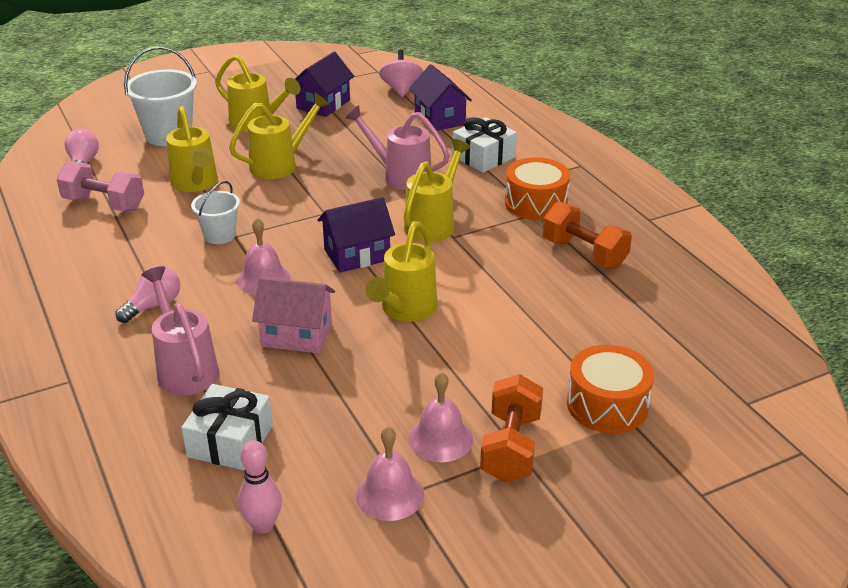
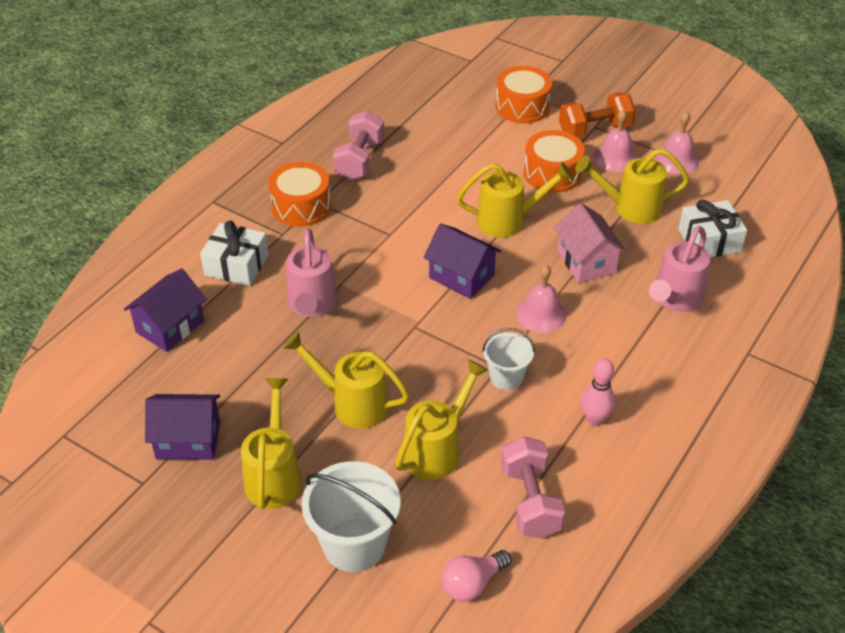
camera: 120 degrees left, 10 degrees up
pink light bulb [116,265,180,323] -> none
pink bowling pin [238,440,282,534] -> pink bowling pin moved to [581,358,615,426]
pink spinning top [379,50,423,97] -> none
yellow watering can [404,139,471,242] -> yellow watering can moved to [575,148,689,224]
orange dumbbell [542,201,632,269] -> pink dumbbell [333,111,384,180]
none -> orange drum [524,130,585,193]

